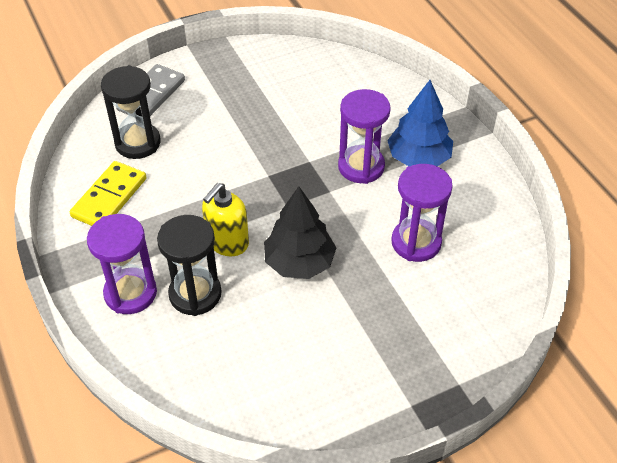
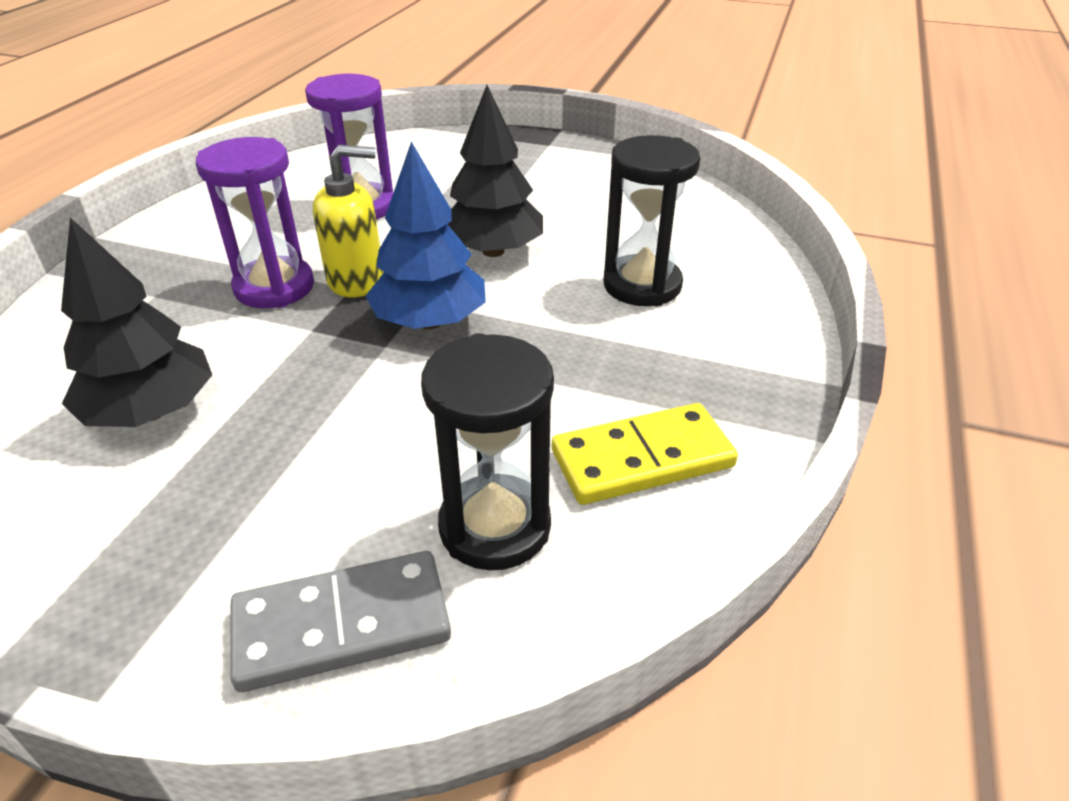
camera: 135 degrees left, 10 degrees down
purple hourglass [87,214,157,314] -> none
yellow soap dispenser [202,183,249,256] -> yellow soap dispenser moved to [313,145,384,298]
blue tree [387,80,453,166] -> blue tree moved to [366,141,486,329]
none -> black tree [61,218,212,427]

